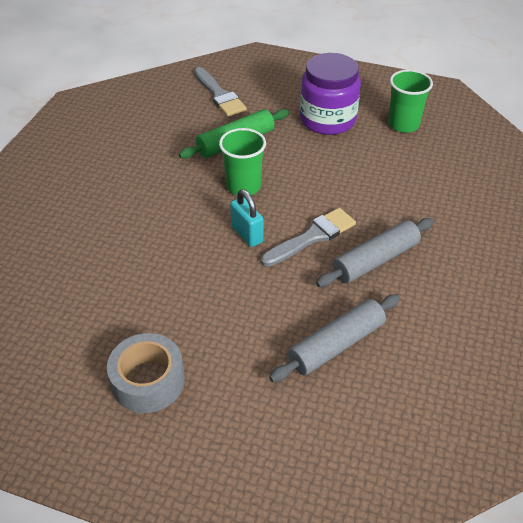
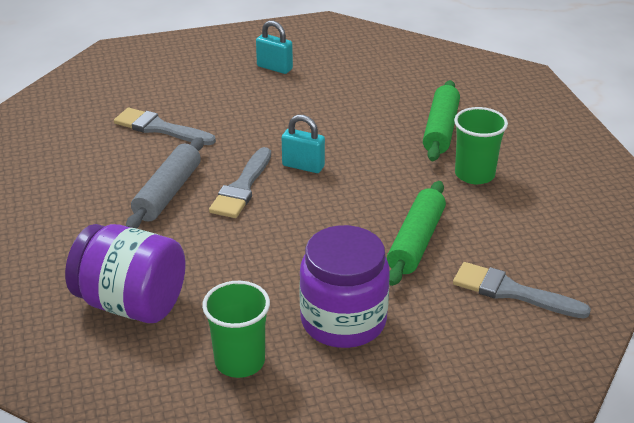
camera: 145 degrees right, 10 degrees down
grey tape [107,333,185,413] -> turquoise padlock [256,20,293,74]
green cup [219,128,266,195] -> green cup moved to [454,107,508,184]
grey rolling pin [269,294,400,382] -> grey brush [114,108,216,145]
none -> purple jar [65,224,186,323]
none -> green rolling pin [423,80,460,161]

